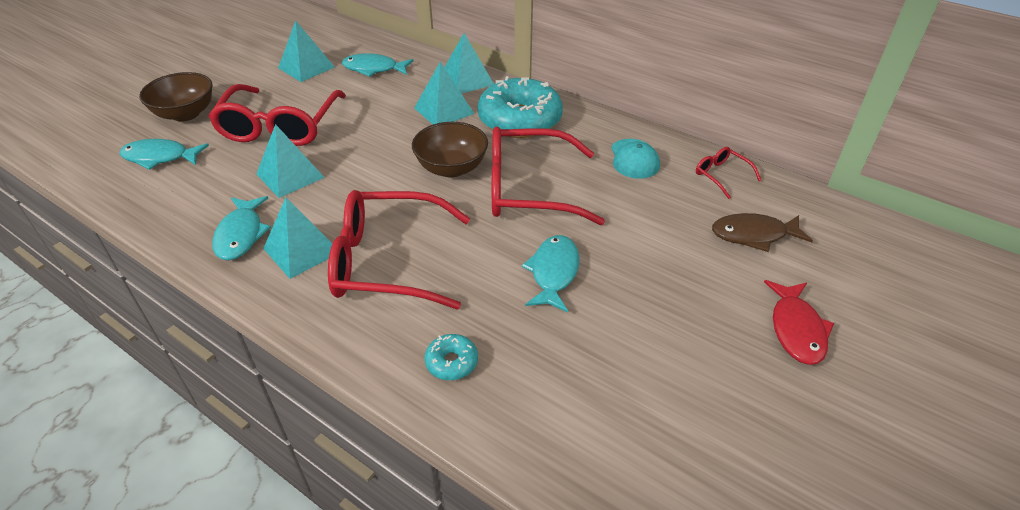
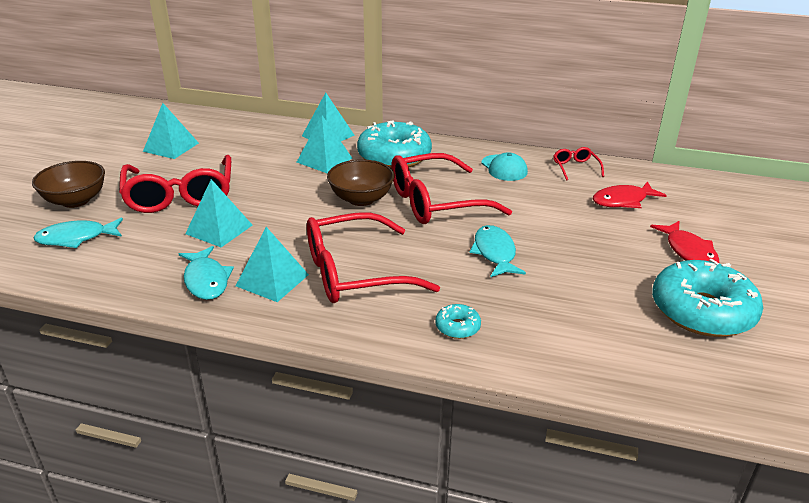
camera: 20 degrees left, 10 degrees down
turquoise fish [342,53,414,77] -> none
red glasses [696,147,761,199] -> red glasses turned 45 degrees clockwise [553,147,604,181]
brown fish [712,213,813,252] -> red fish [592,181,667,208]
none -> turquoise donut [652,259,763,337]

